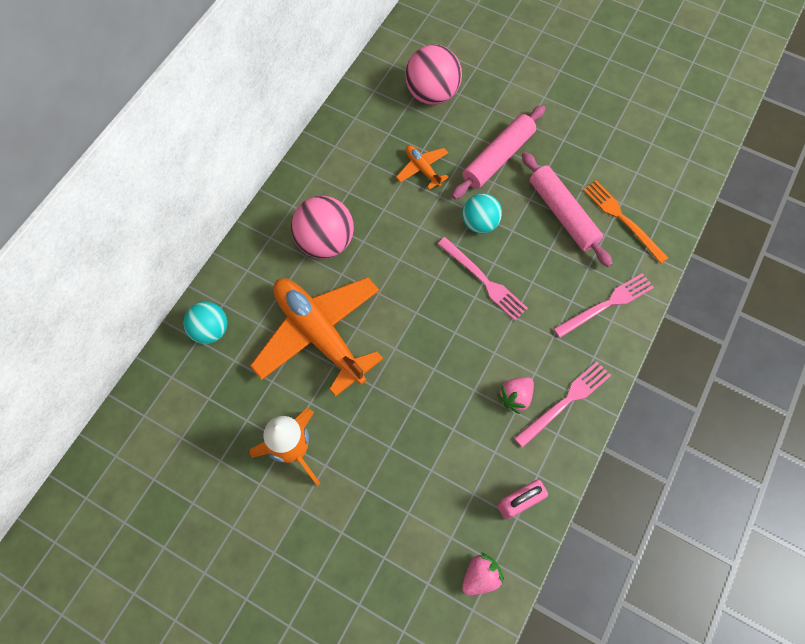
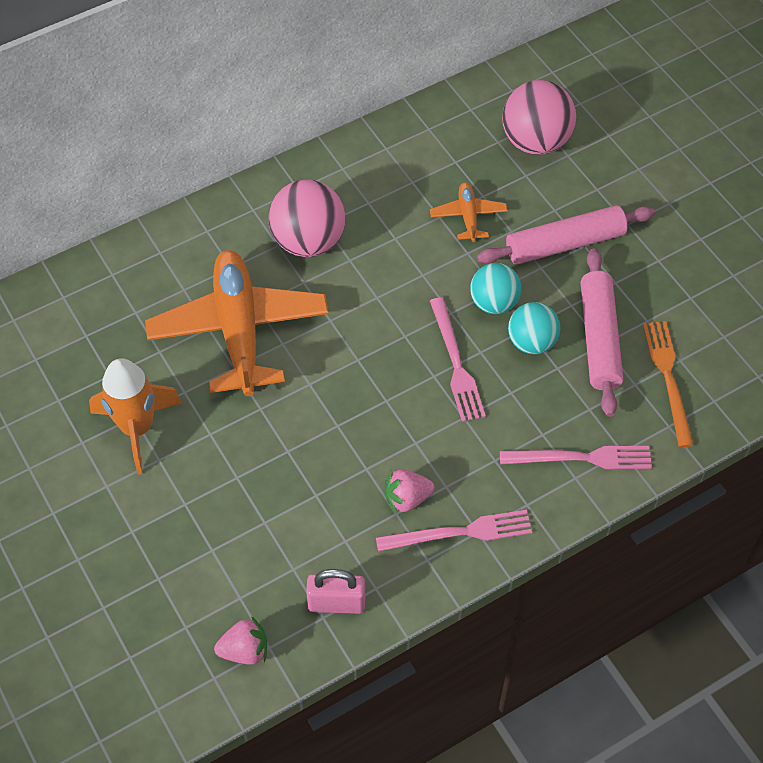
camera: 30 degrees right, 10 degrees down
turquoise ball [183,302,227,344] -> turquoise ball moved to [508,302,561,354]

